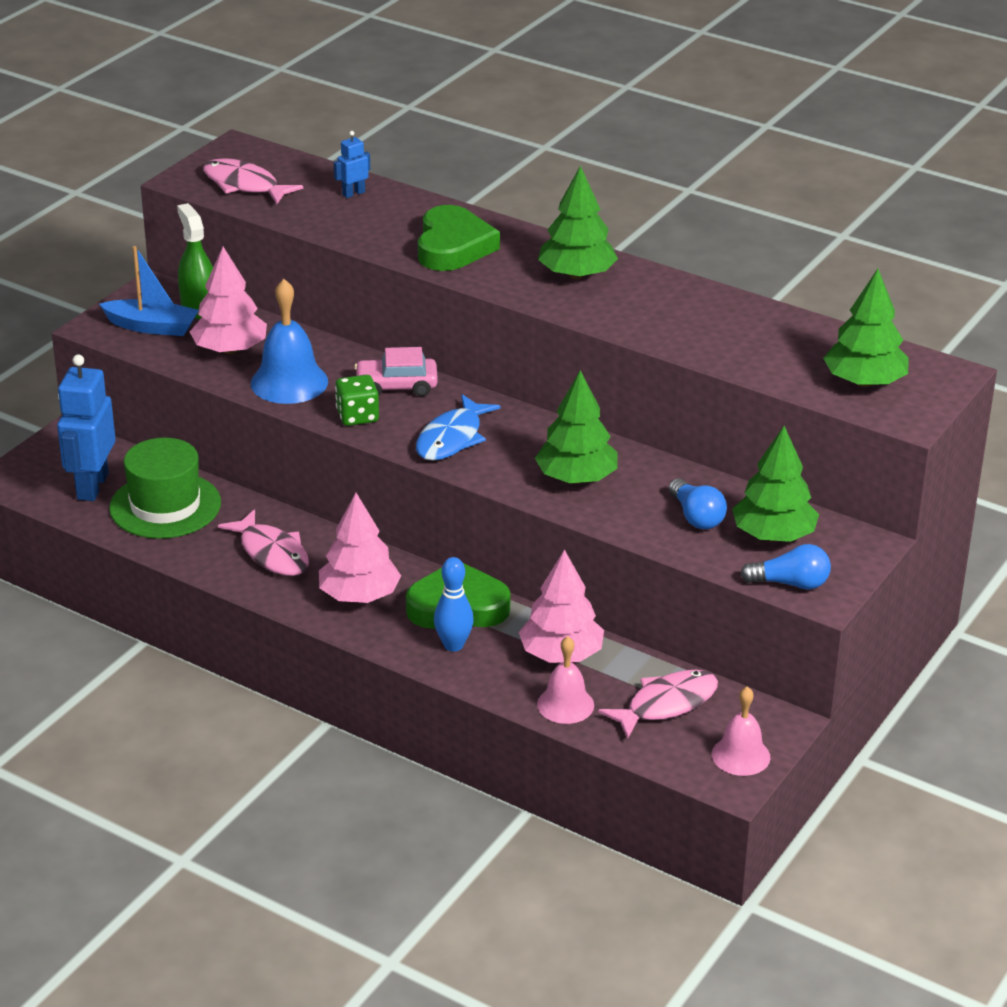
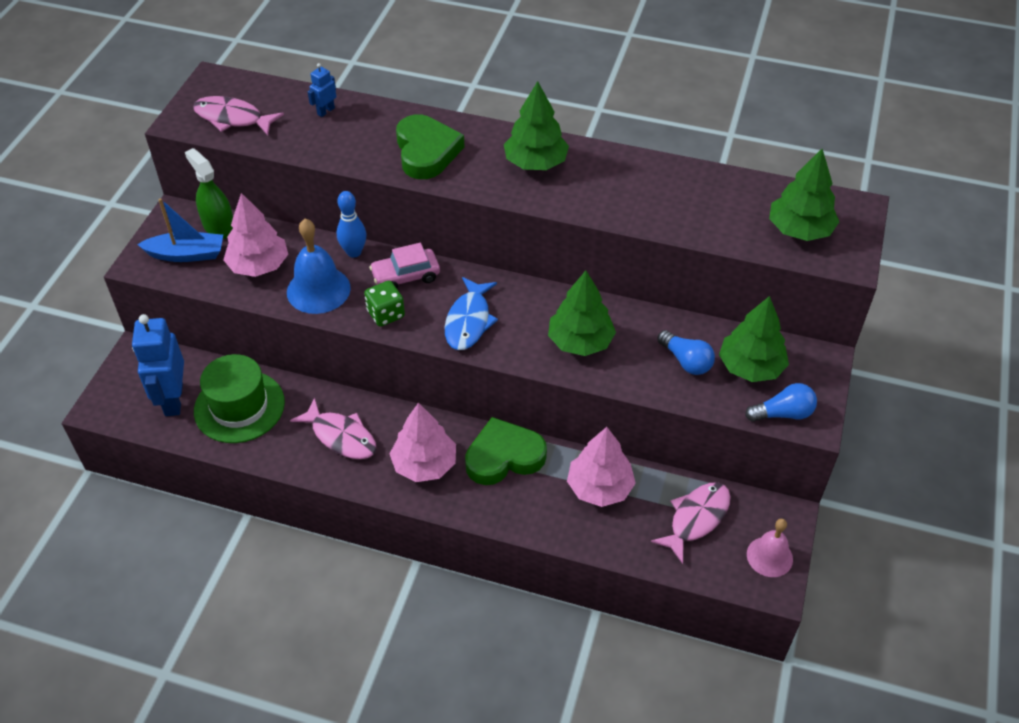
camera: 15 degrees left, 15 degrees up
blue bowling pin [434,557,474,652] -> blue bowling pin moved to [337,191,366,258]
pink bell [537,636,594,724] -> none

